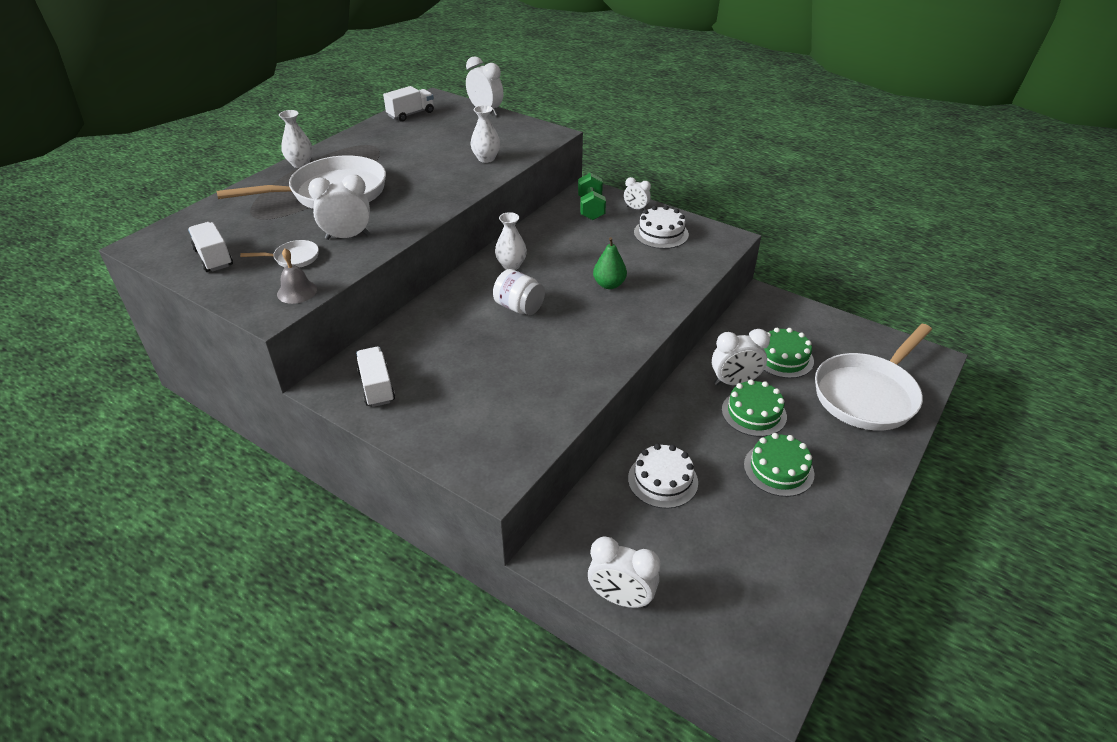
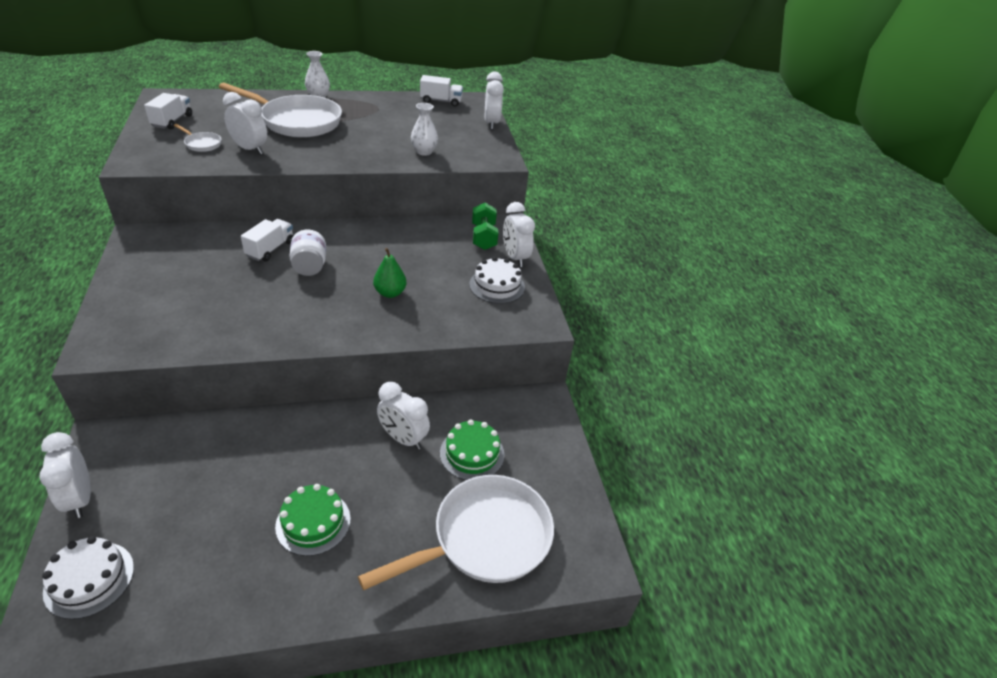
camera: 40 degrees right, 0 degrees up
grey bell [277,248,317,304] -> none
white truck [356,347,395,407] -> white truck moved to [241,219,293,261]
white vase [495,212,527,270] -> none
green dumbbell [578,173,606,220] -> green dumbbell turned 45 degrees counterclockwise [472,203,498,250]
white clock [624,177,651,210] -> white clock [503,202,535,267], size x1.69
white cake [628,444,698,509] -> white cake moved to [42,536,134,619]
green cake [722,379,787,437] -> none
white pan [815,324,932,431] -> white pan turned 150 degrees clockwise [358,475,554,590]

